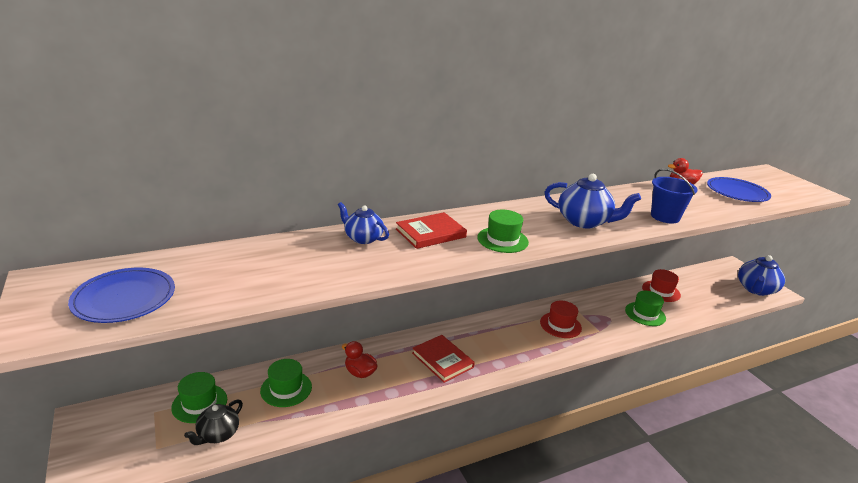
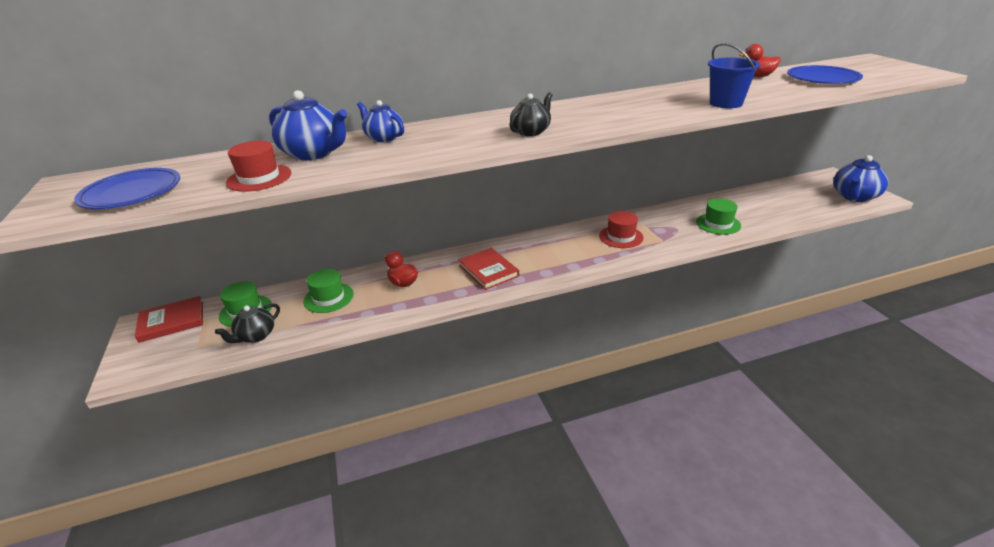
camera: 10 degrees right, 5 degrees up
red book [396,212,467,249] -> red book moved to [135,296,203,343]
green hat [477,210,529,253] -> black teapot [510,92,552,136]
blue teapot [545,174,641,228] -> blue teapot moved to [269,90,347,161]
red hat [642,269,681,302] -> red hat moved to [226,141,292,192]

